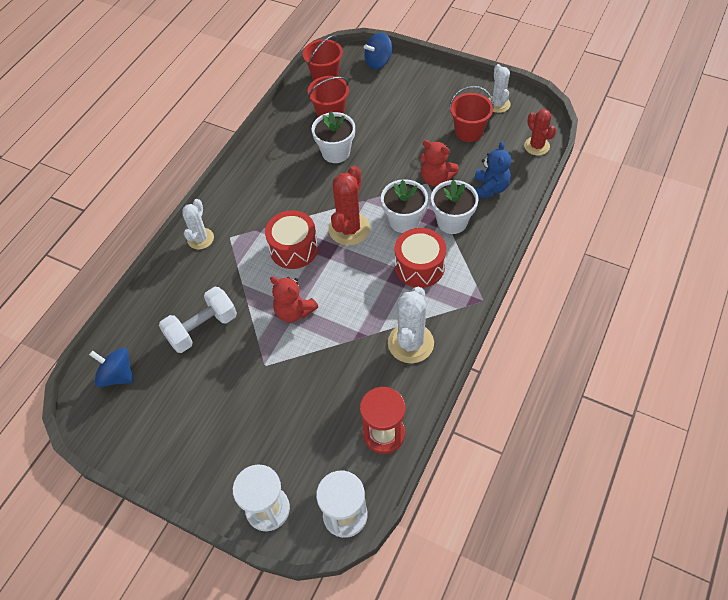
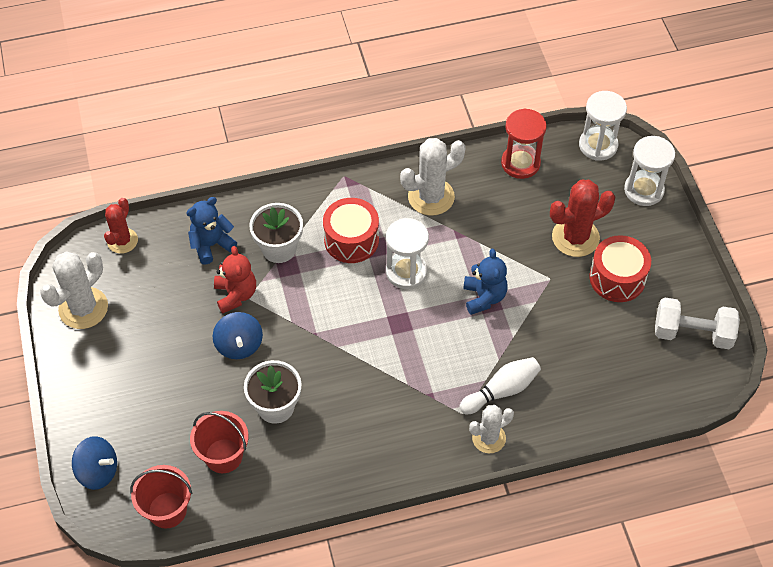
camera: 135 degrees left, 0 degrees up
blue spinning top [89,348,134,387] -> blue spinning top moved to [213,312,263,359]
white dumbbell [159,287,237,353] -> white dumbbell moved to [655,298,740,349]
red drum [265,210,318,269] -> red drum moved to [589,235,651,302]
red teddy bear [270,276,318,322] -> blue teddy bear [463,249,508,315]
red cactus [329,166,370,246] -> red cactus moved to [550,180,615,257]
white flower pot [381,179,428,233] -> none
red bucket [449,86,494,142] -> none
white cactus [488,64,511,113] -> white cactus [40,252,108,329], size x1.55
none -> white hourglass [386,218,429,289]
none -> white bowling pin [459,357,541,414]

